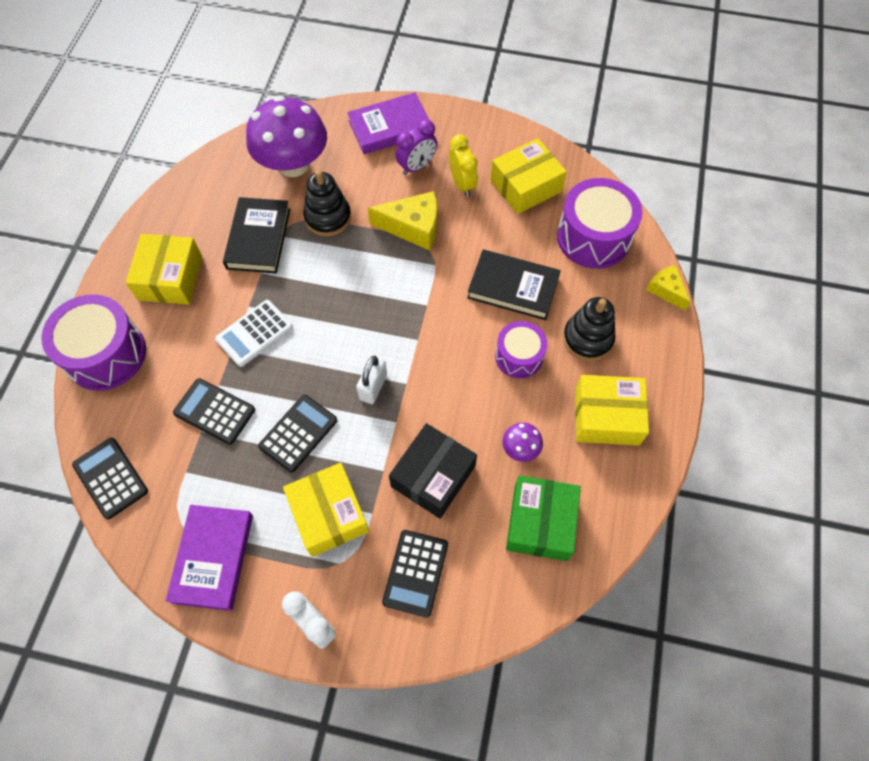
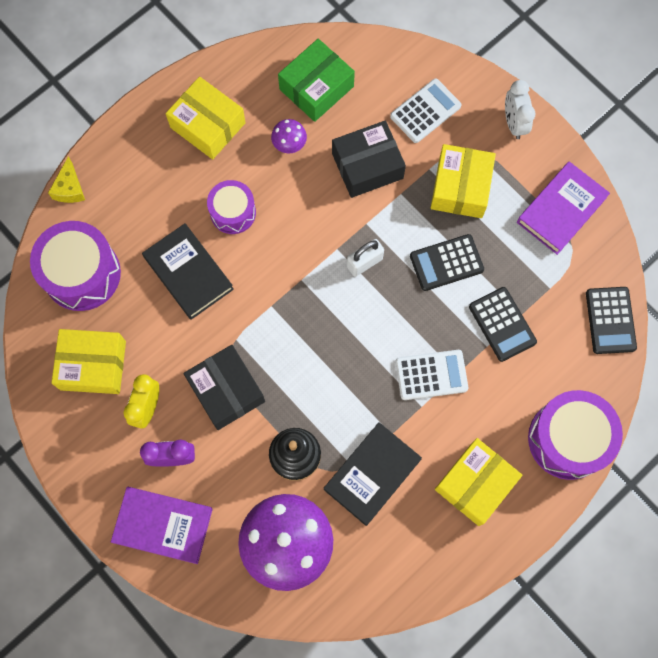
camera: 145 degrees left, 10 degrees up
yellow cheese [368,191,437,251] -> black box [183,345,265,430]
black calculator [382,530,448,618] -> white calculator [390,79,462,143]
black stacking toy [563,297,616,361] -> none

